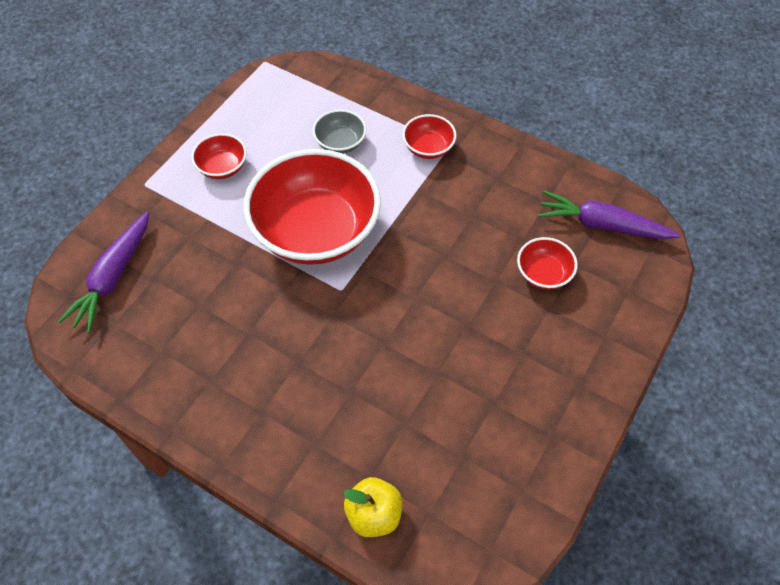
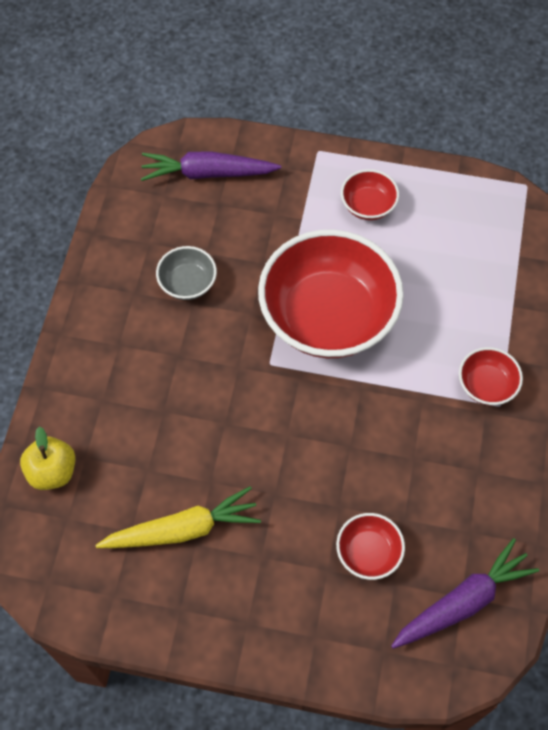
camera: 70 degrees right, 5 degrees up
grey bowl [313,110,366,154] -> grey bowl moved to [156,246,217,300]
purple carrot [538,191,681,239] -> purple carrot turned 60 degrees clockwise [391,538,539,649]
none -> yellow carrot [95,486,261,548]

